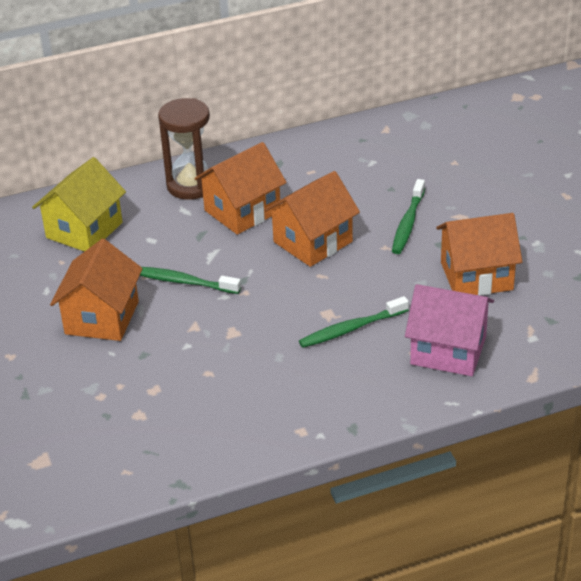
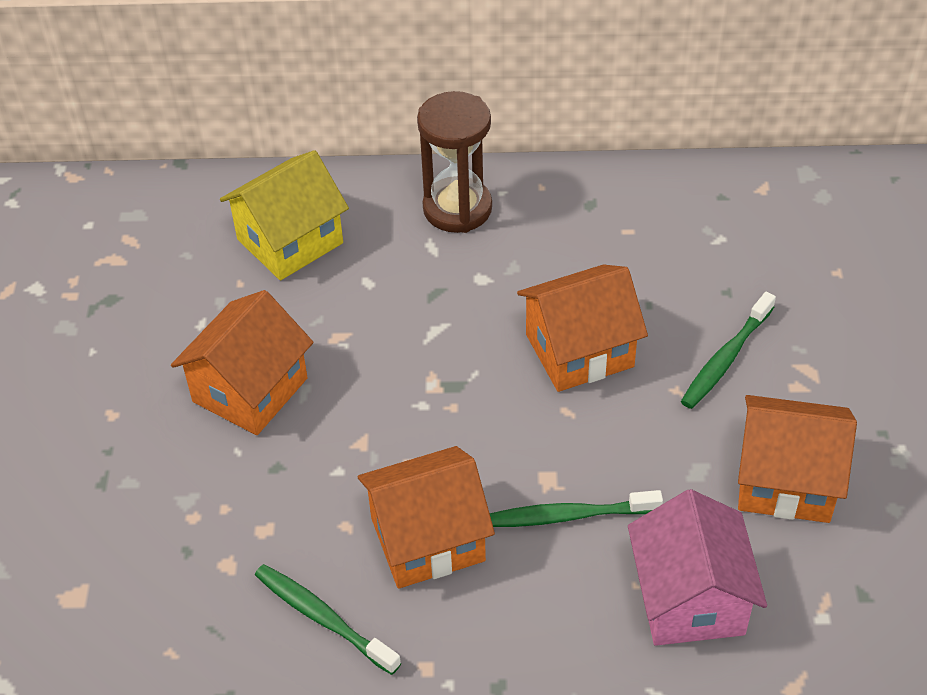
camera: 20 degrees right, 10 degrees up
green toothbrush [140,267,241,294] -> green toothbrush moved to [255,564,401,675]
orange house [194,142,287,235] -> orange house moved to [358,446,495,589]
pink house [405,284,494,376] -> pink house turned 45 degrees clockwise [628,489,767,646]

